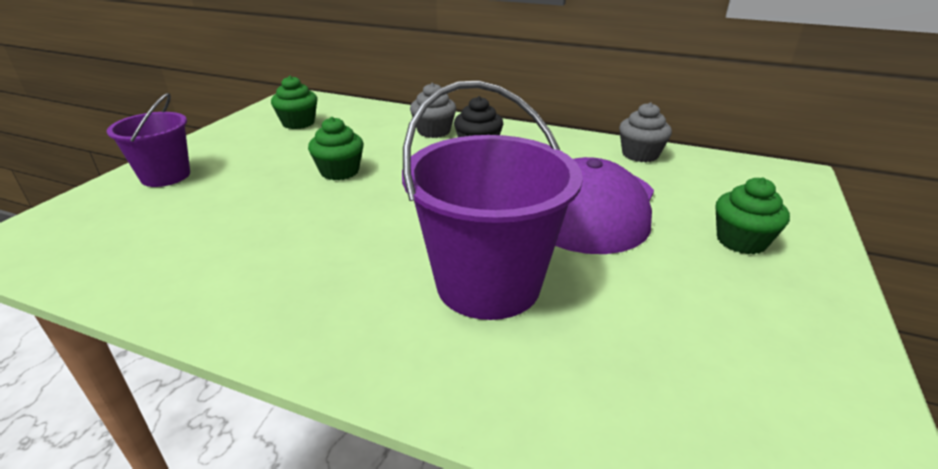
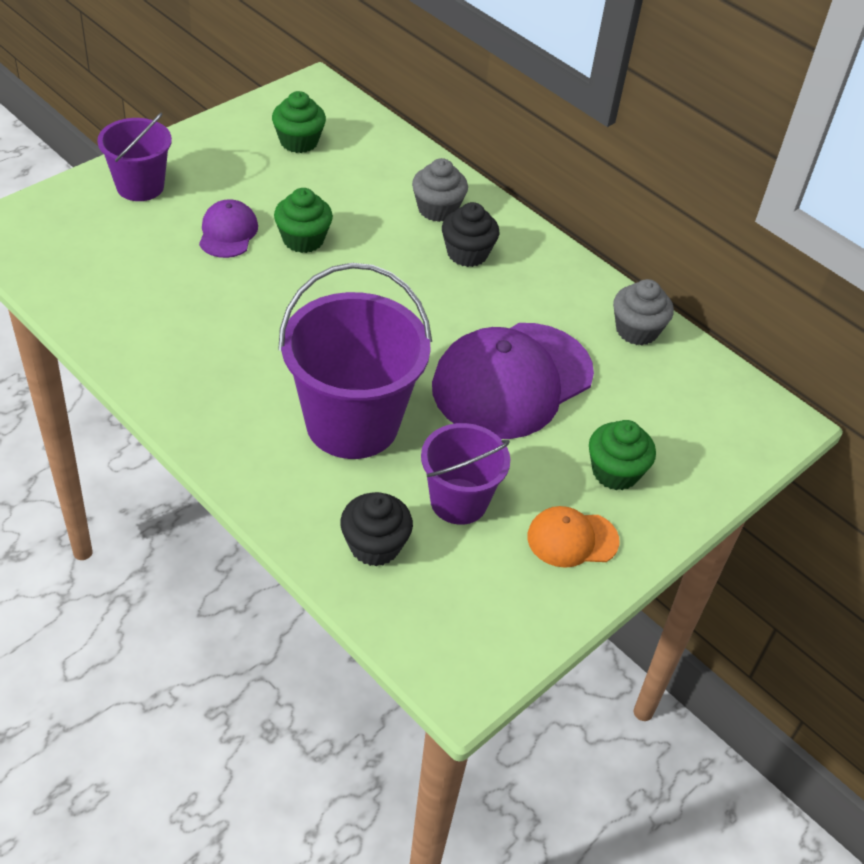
camera: 20 degrees right, 15 degrees up
none -> purple cap [199,199,258,258]
none -> black cupcake [340,492,413,566]
none -> purple bucket [421,423,510,525]
none -> orange cap [527,506,619,568]

